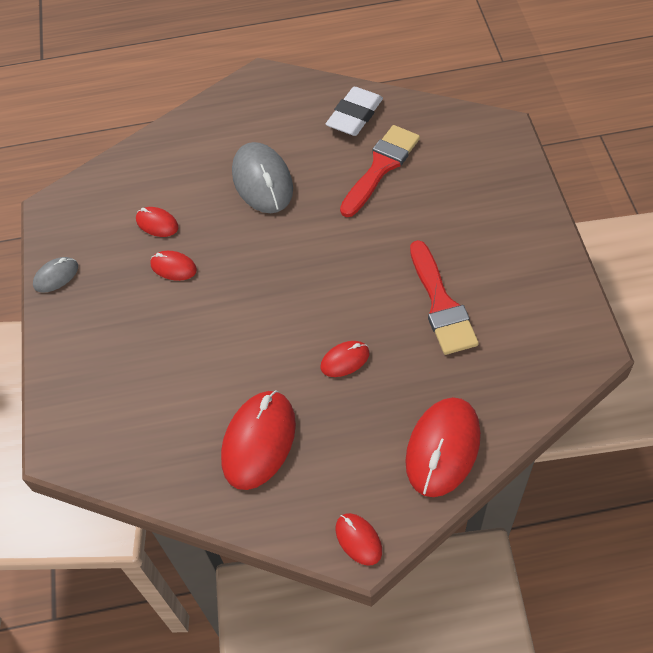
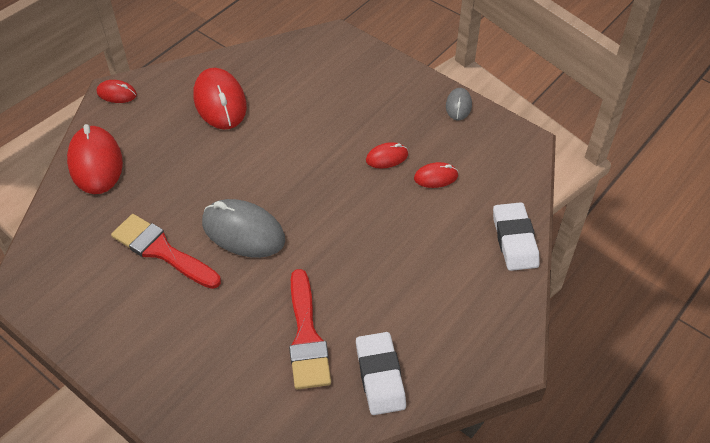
camera: 135 degrees right, 5 degrees down
grey mouse [232,142,293,213] -> grey mouse moved to [202,199,285,258]
red mouse [320,341,370,377] -> none
none -> white eraser [493,202,540,271]

